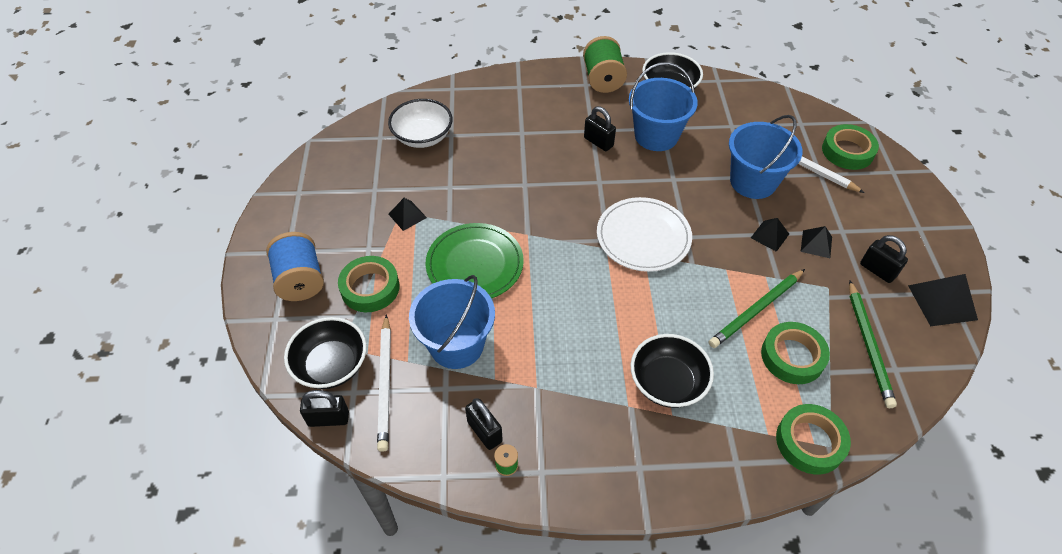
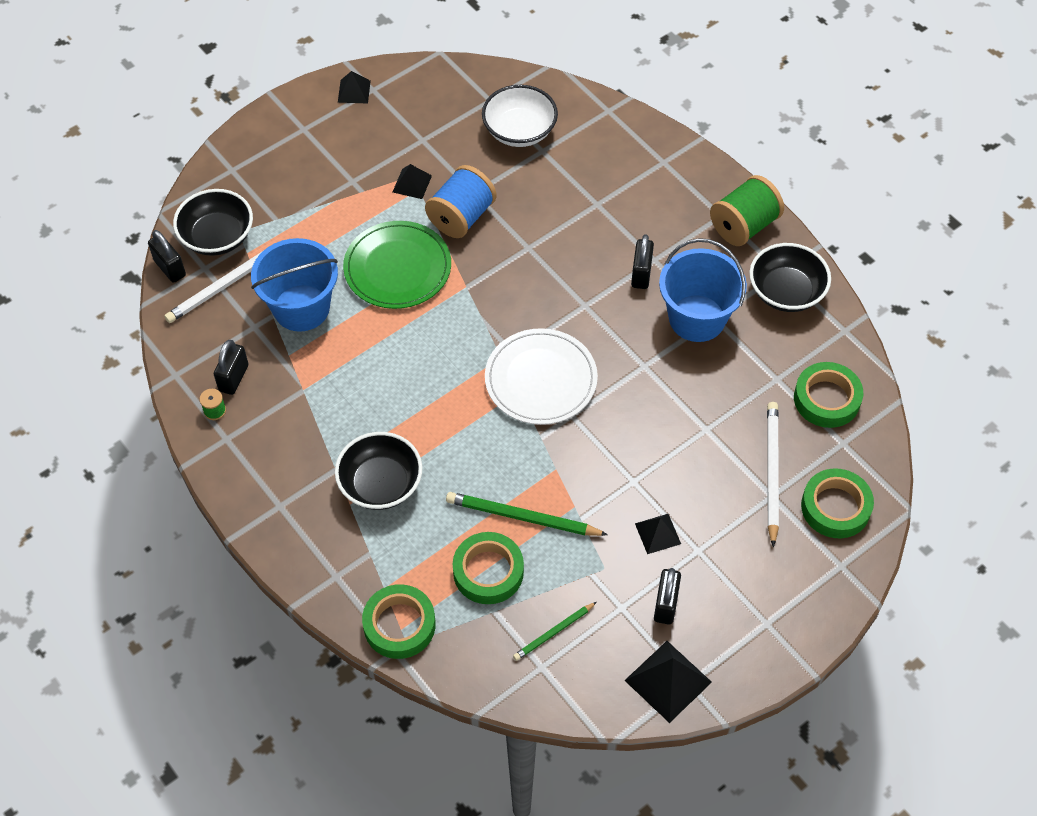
camera: 55 degrees right, 5 degrees up
blue spool [266,232,324,301] -> blue spool moved to [425,165,497,238]
green tape [338,256,400,312] -> green tape moved to [794,362,863,428]
blue bucket [729,115,803,199] -> none
black pyramid [751,218,789,252] -> black pyramid moved to [338,71,371,103]
green pencil [849,280,897,408] -> green pencil [513,602,597,661], size x0.59

